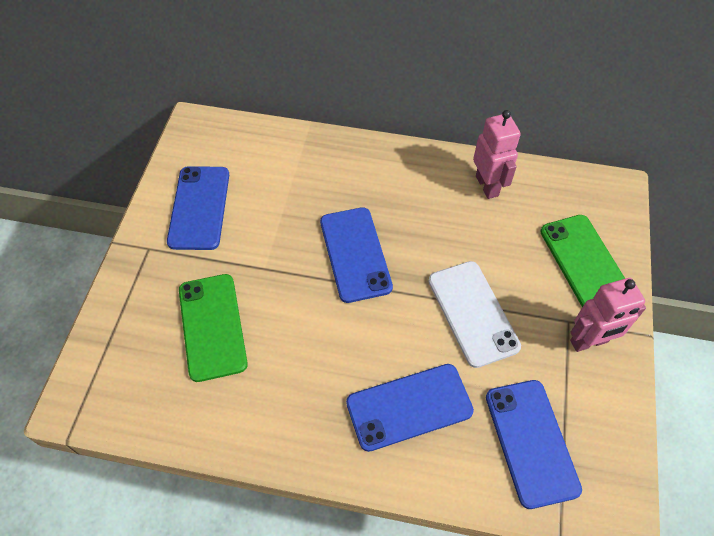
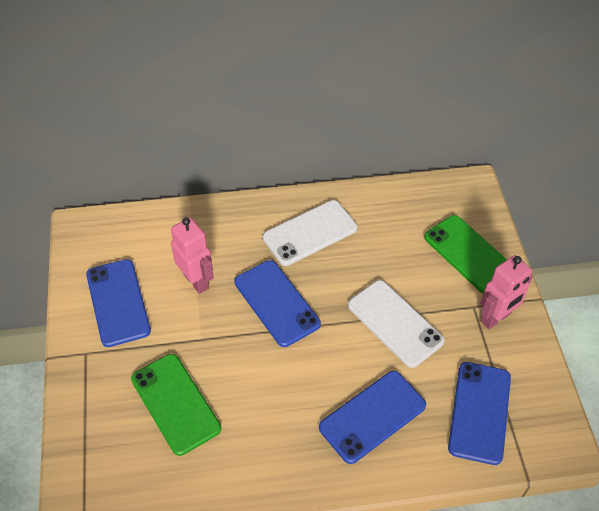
camera: 20 degrees left, 5 degrees down
pink robot [473,110,521,199] -> pink robot moved to [171,217,214,294]
blue phone [486,380,582,509] -> blue phone turned 45 degrees clockwise [448,362,511,465]
none -> white phone [263,200,357,266]

